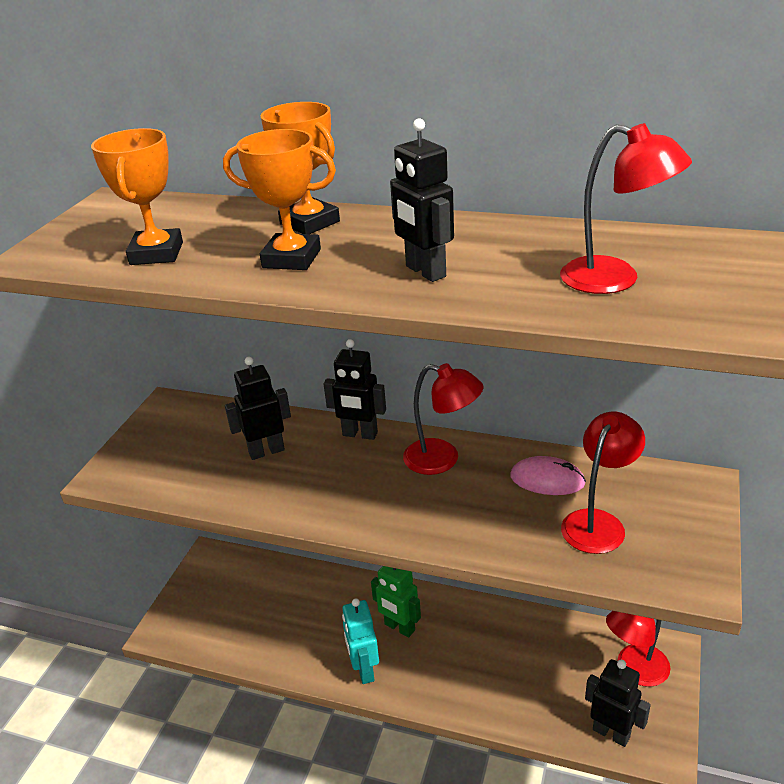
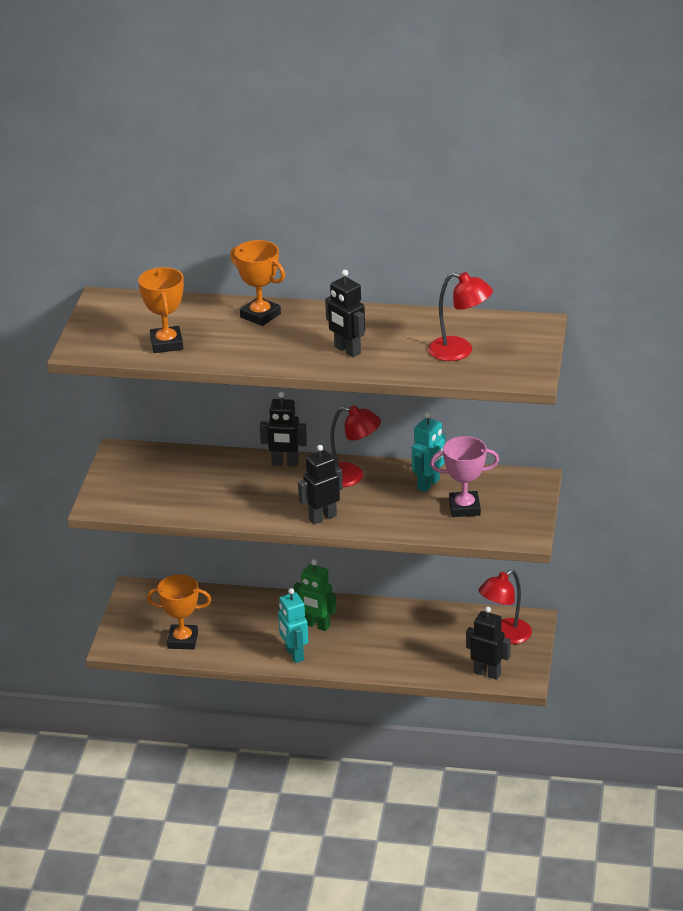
camera: 10 degrees left, 0 degrees up
orange trophy [223,129,336,270] -> orange trophy moved to [147,574,211,649]
black robot [225,357,291,460] -> black robot moved to [298,445,343,524]
pink mouse [510,456,586,495] -> turquoise robot [412,412,446,492]
red lamp [561,412,645,554] -> pink trophy [430,436,499,517]

